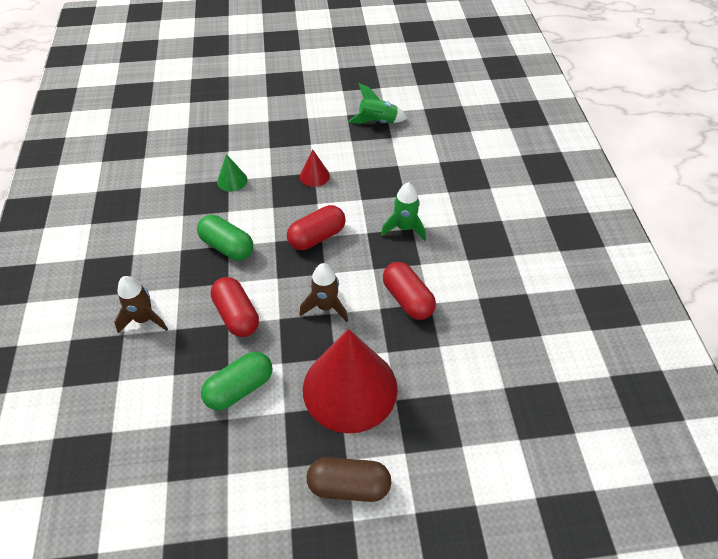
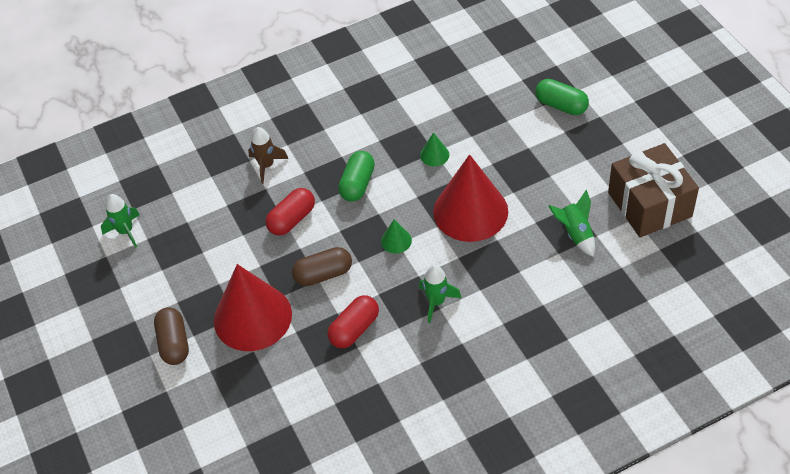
camera: 75 degrees right, 0 degrees up
green capsule [201,351,273,411] -> green capsule moved to [535,79,589,115]
red capsule [287,205,346,250] -> green cone [381,219,412,254]
brown rocket [299,263,348,322] -> brown capsule [292,247,352,286]
red cone [300,150,330,187] -> red cone [433,154,508,242], size x2.46
none -> green rocket [101,194,140,248]
none -> brown gift [608,143,699,238]

